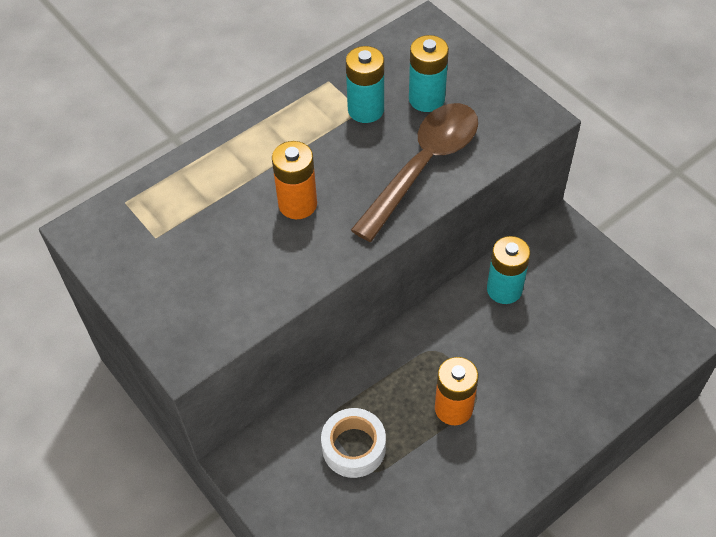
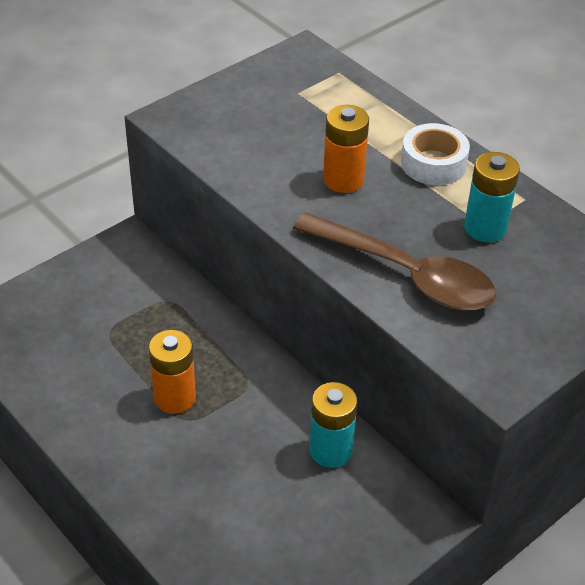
camera: 85 degrees right, 10 degrees down
white tape [321,408,386,478] -> white tape moved to [401,123,470,185]
turquoise battery [409,35,449,112] -> none

